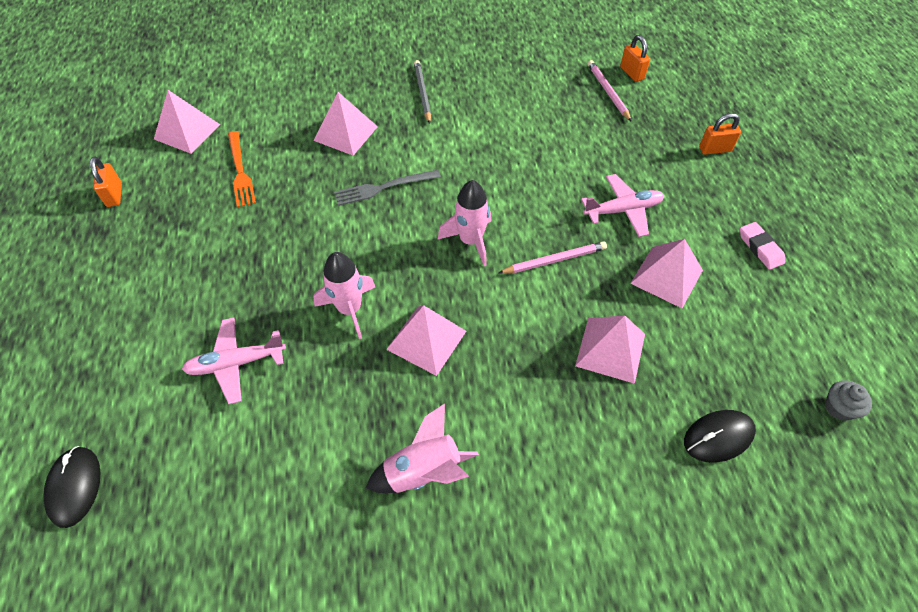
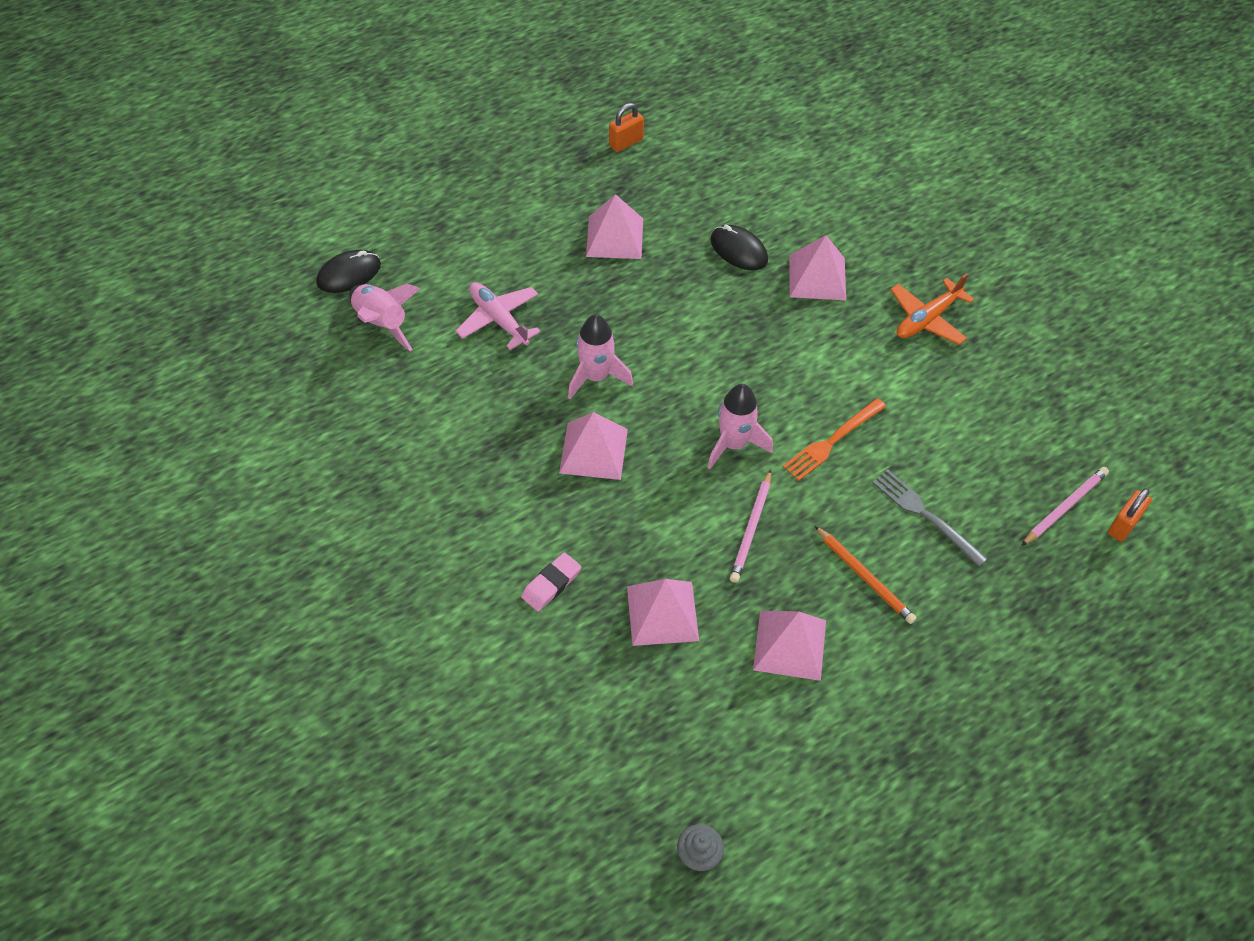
camera: 65 degrees right, 0 degrees up
pink pyramid [154,90,220,154] -> pink pyramid moved to [586,194,643,259]
orange fork [228,131,256,208] -> orange fork moved to [783,398,886,481]
grey fork [334,170,441,206] -> grey fork moved to [872,469,988,567]
pink rocket [366,403,479,493] -> pink rocket moved to [349,283,420,351]
grey pencil [414,60,431,124] -> orange plane [890,273,975,345]
pink pencil [498,242,607,274] -> pink pencil turned 60 degrees clockwise [730,470,771,583]
pink plane [581,174,664,237] -> orange pencil [815,526,917,624]
black mouse [684,410,756,463] -> black mouse moved to [710,225,768,270]
orange padlock [699,113,741,155] -> none
pink eraser [740,222,785,270] -> pink eraser moved to [521,552,581,612]

